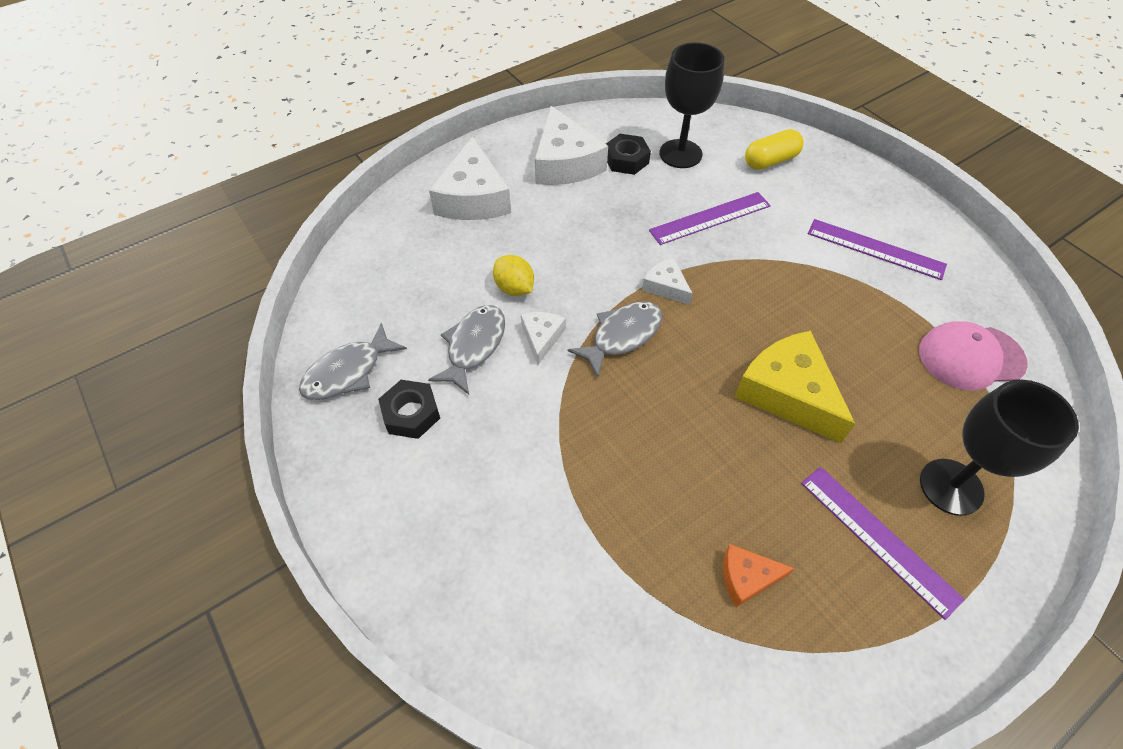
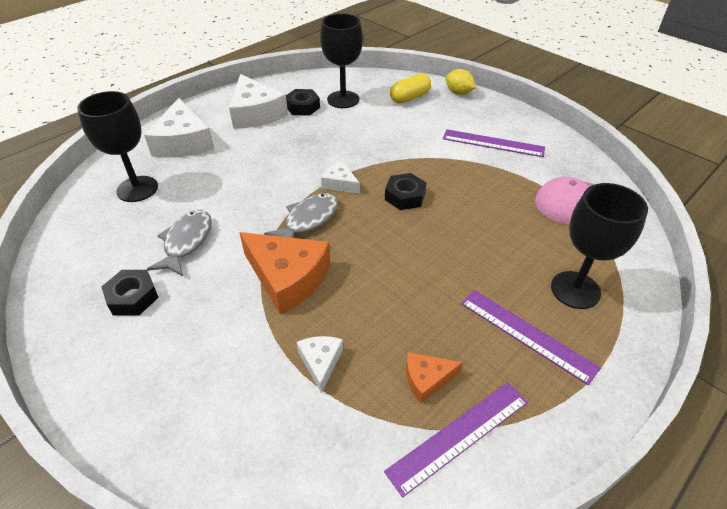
camera: 10 degrees left, 10 degrees down
grey fish [299,323,407,400] -> none
yellow lemon [493,255,534,296] -> yellow lemon moved to [446,69,476,95]
white cheese [521,312,566,365] -> white cheese moved to [296,336,343,394]
purple ruler [649,192,771,245] -> purple ruler moved to [384,382,528,497]
yellow cheese [735,331,855,443] -> none
none -> black goblet [77,91,158,202]
none -> orange cheese [239,232,330,315]
none -> black nut [385,173,427,210]

